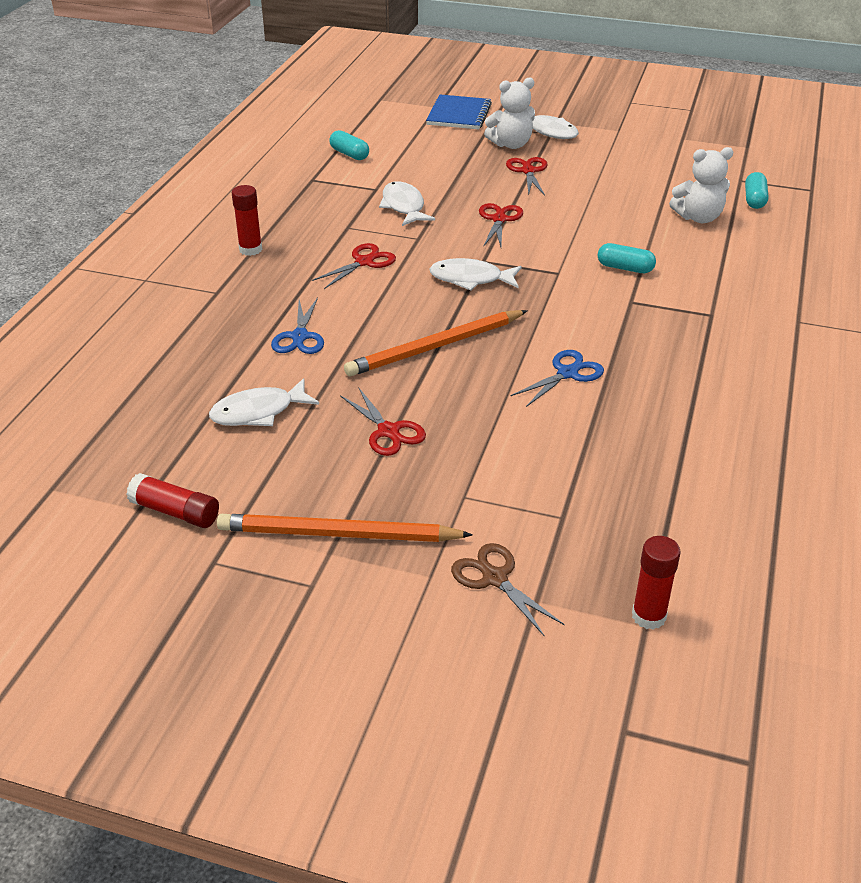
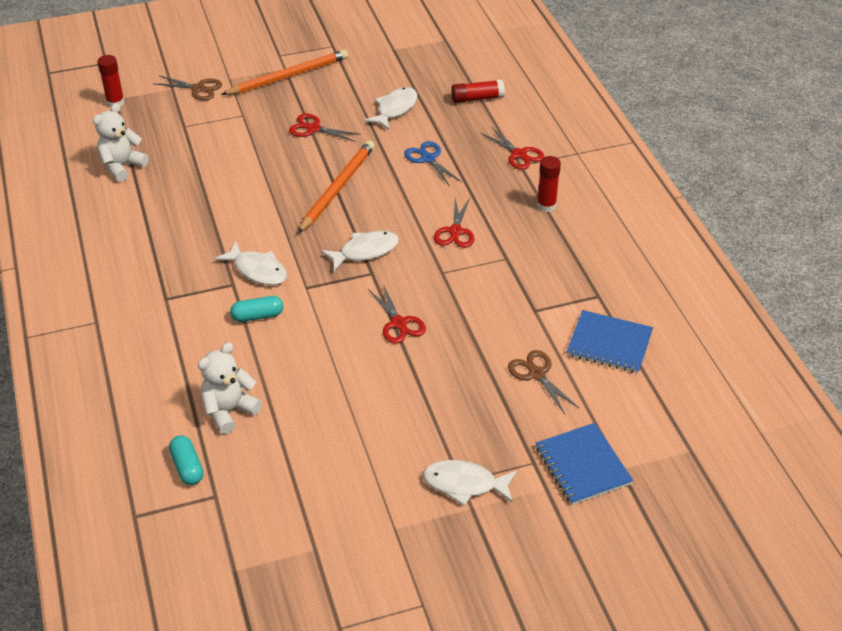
camera: 145 degrees right, 5 degrees up
red glue stick [126,473,219,528] -> red glue stick moved to [451,80,505,103]
turquoise capsule [329,130,369,160] -> blue notebook [567,310,653,373]
white fish [379,181,435,226] -> white fish moved to [214,242,287,285]
white teddy bear [484,78,535,149] -> white teddy bear moved to [93,103,149,182]
red scissors [506,157,547,196] -> red scissors moved to [481,127,544,170]
blue scissors [511,350,604,407] -> none
none -> brown scissors [508,350,580,414]

